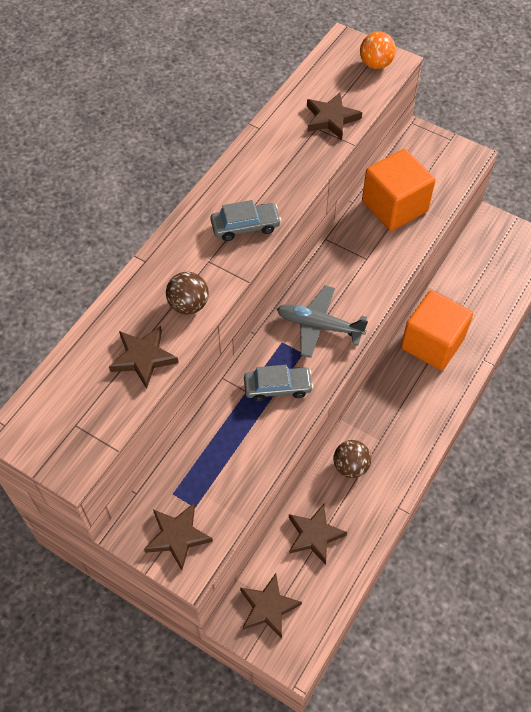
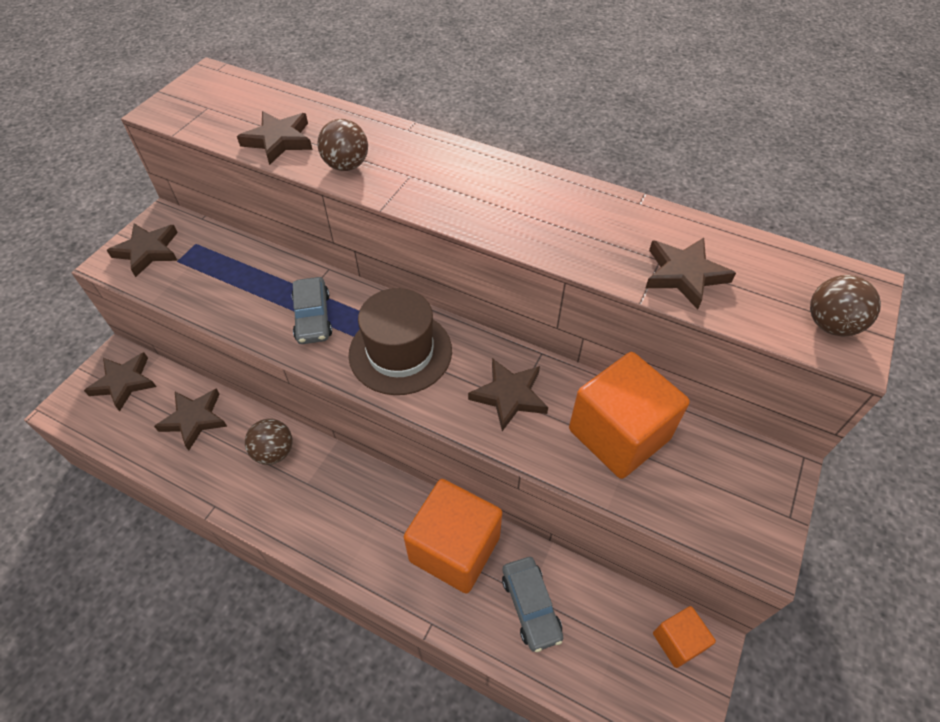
camera: 85 degrees right, 5 degrees down
grey car [210,200,281,241] -> grey car moved to [502,557,563,652]
grey plane [277,285,368,358] -> brown hat [348,288,452,395]
orange ball [360,32,396,69] -> brown ball [810,275,881,336]
none -> brown star [468,358,548,431]
none -> orange cube [653,606,716,668]

